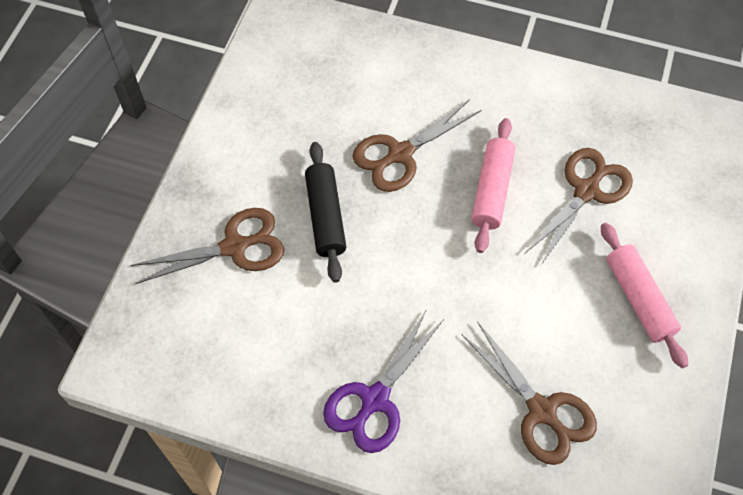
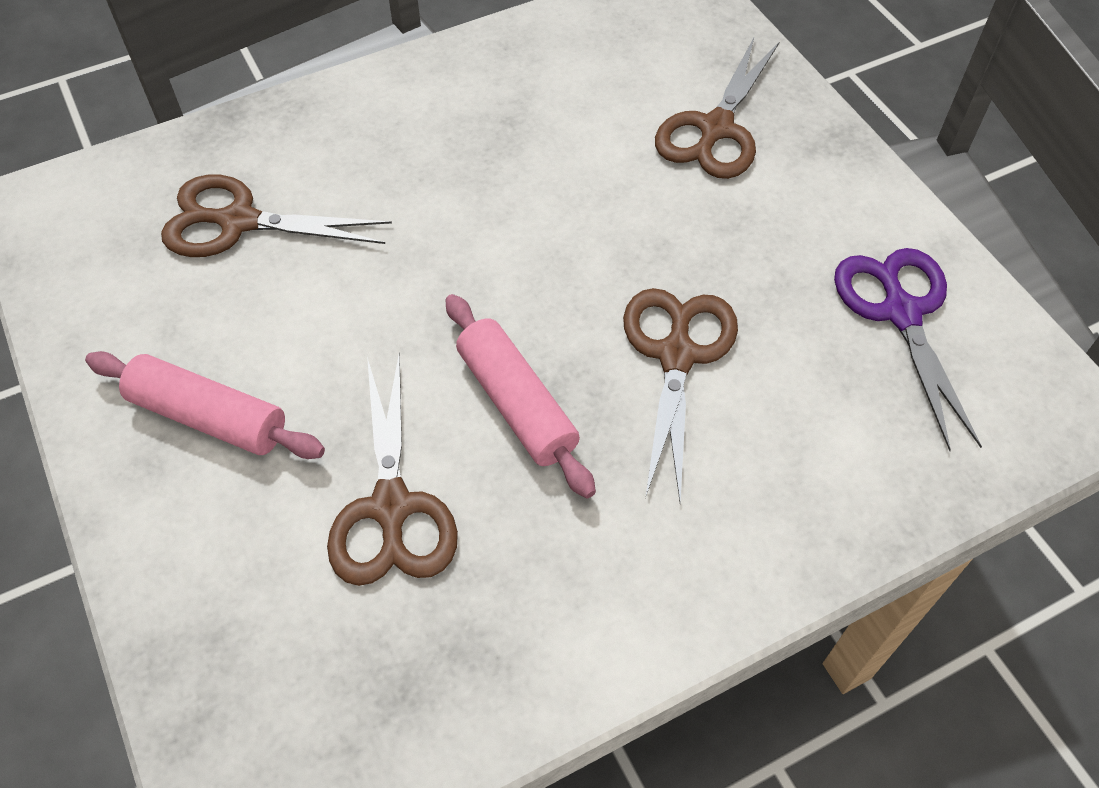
camera: 135 degrees right, 5 degrees down
black rolling pin [305,142,346,283] -> none
purple scissors [323,309,444,453] -> purple scissors moved to [834,248,982,451]

